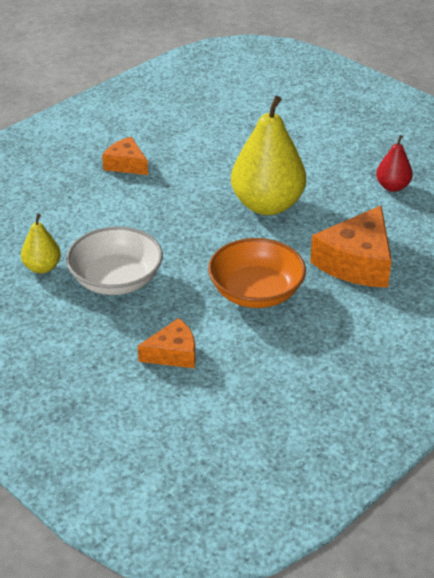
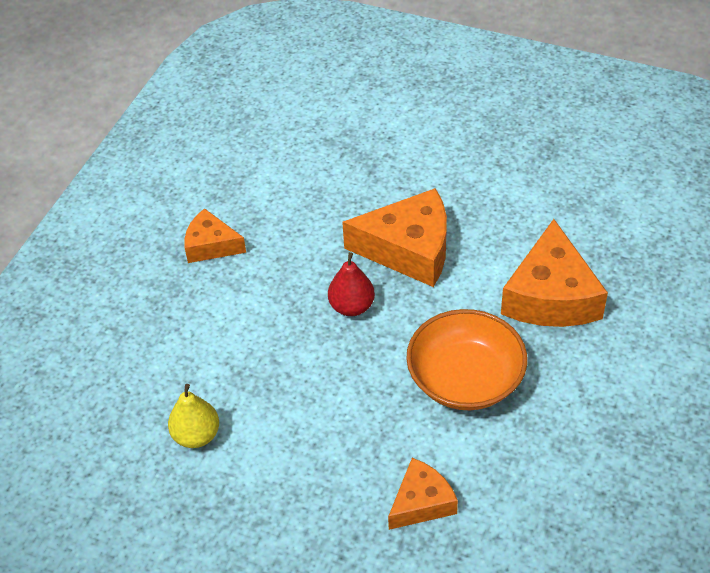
camera: 20 degrees left, 10 degrees up
white bowl [66,226,163,295] -> none
yellow pear [231,96,306,215] -> orange cheese [342,188,447,287]
red pear [376,135,413,192] -> red pear moved to [328,252,375,316]

